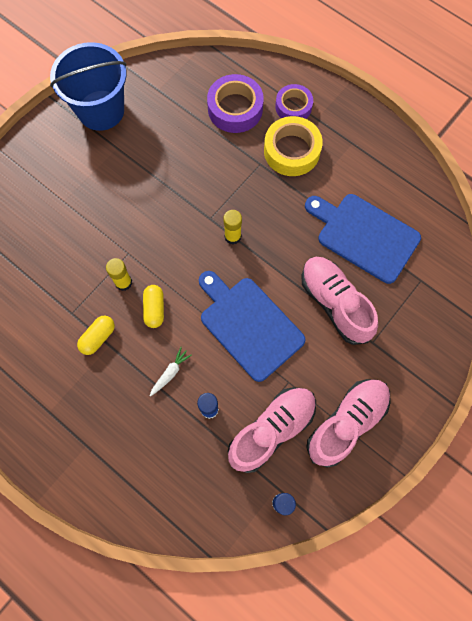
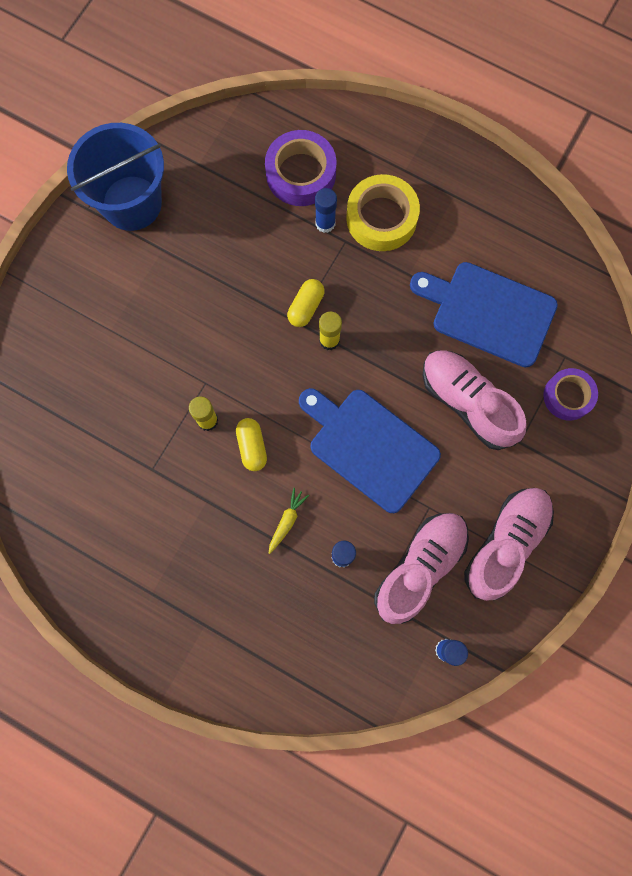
camera: 10 degrees left, 5 degrees up
yellow capsule [77,316,115,355] -> yellow capsule moved to [287,279,325,327]
white carrot [150,347,192,397] -> yellow carrot [269,488,309,554]
purple tape [275,84,313,119] -> purple tape moved to [544,368,598,421]
none -> blue glue stick [315,188,337,233]

